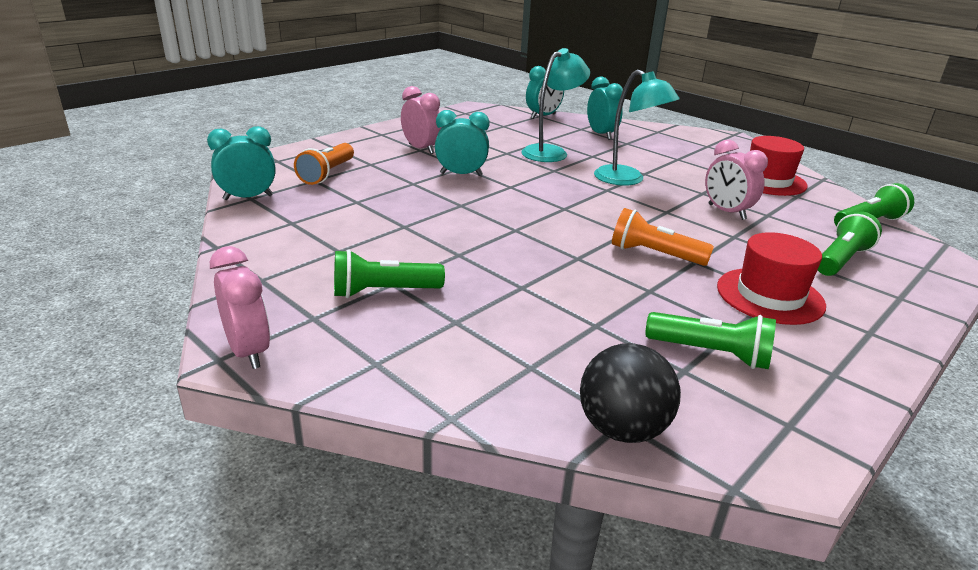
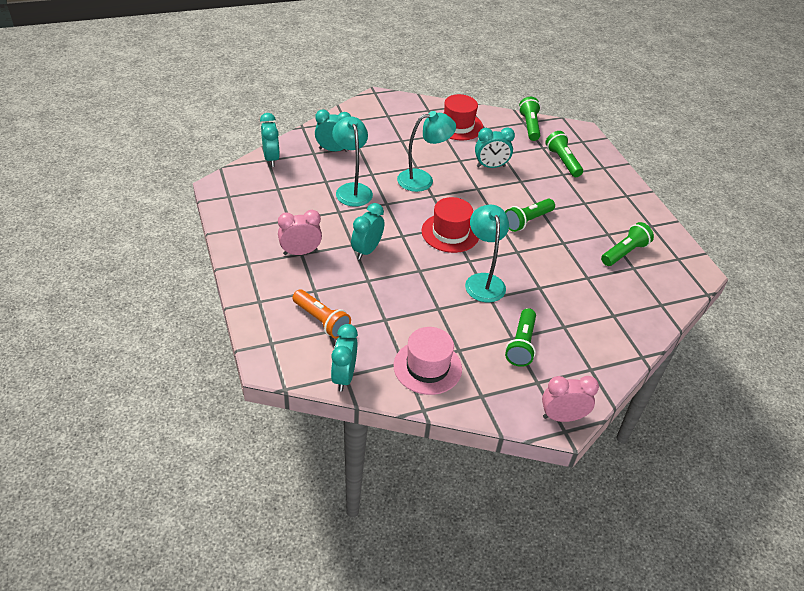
camera: 65 degrees left, 15 degrees up
black ball [580,343,681,443] -> none
orange flashlight [612,208,714,266] -> green flashlight [505,199,555,232]
pink clock [705,139,768,220] -> turquoise clock [475,127,515,168]
red hat [717,232,826,325] -> red hat moved to [421,197,479,253]
none -> pink hat [394,327,462,395]
none -> turquoise lamp [465,205,509,302]

